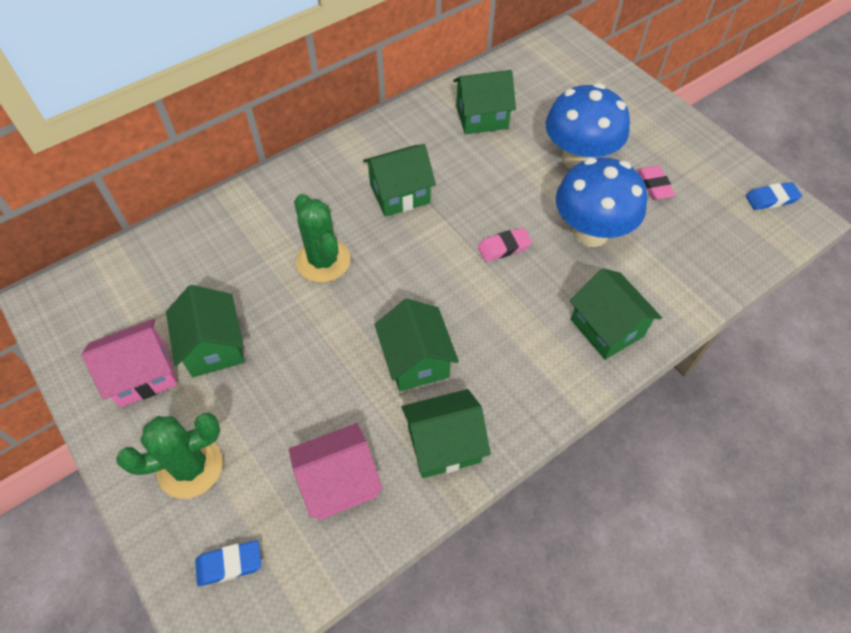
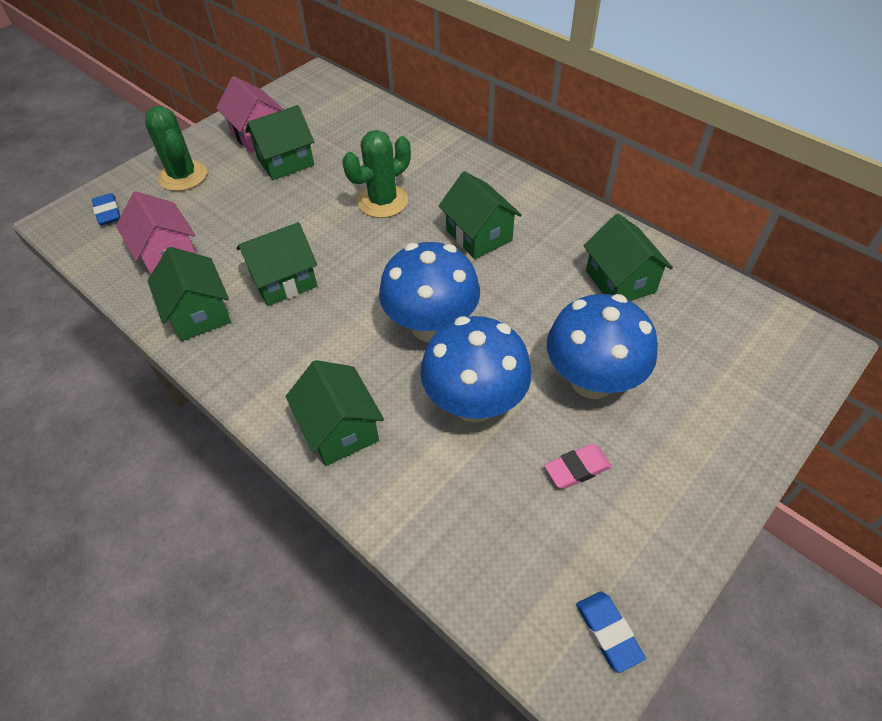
camera: 80 degrees right, 5 degrees down
pink eraser [477,228,532,262] -> blue mushroom [379,242,480,342]
green house [569,268,662,360] -> green house turned 75 degrees counterclockwise [285,360,384,466]

